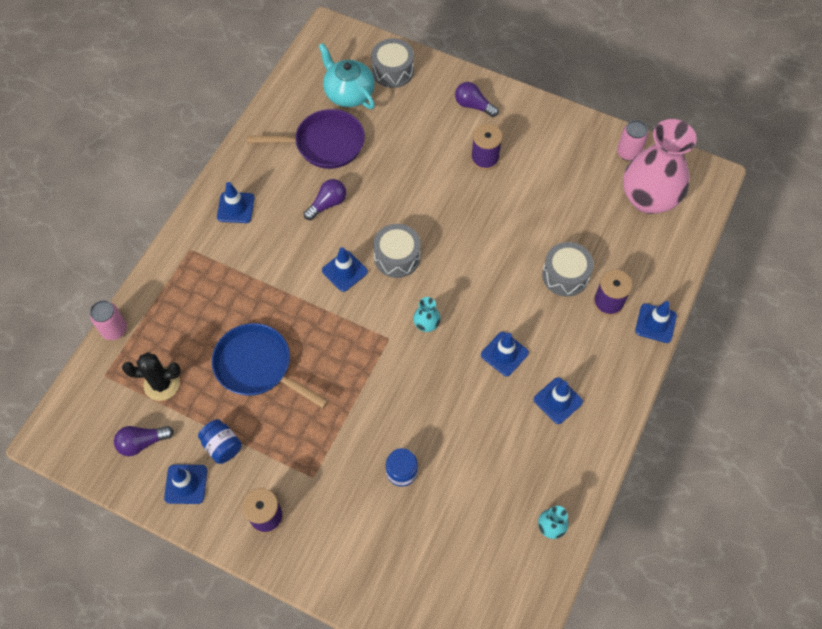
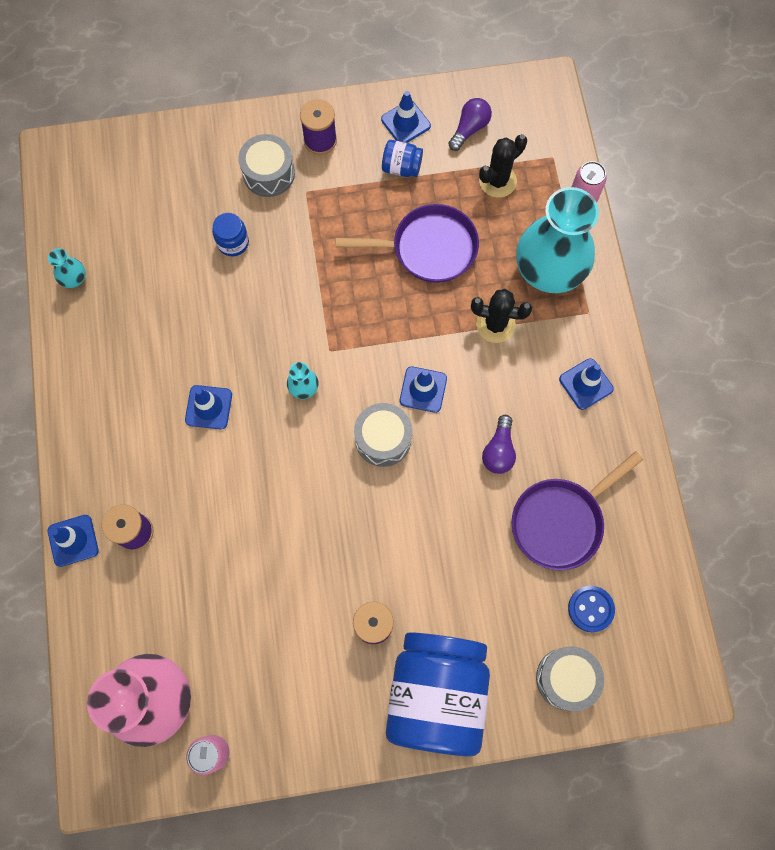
camera: 145 degrees right, 10 degrees up
blue pan [212,323,329,408] -> purple pan [336,204,479,283]
turquoise teapot [319,43,375,109] -> blue button [568,586,615,632]
purple light bulb [455,82,499,117] -> blue jar [386,632,490,757]
blue traffic cone [533,377,583,424] -> none
grey drum [542,242,594,297] -> grey drum moved to [238,134,295,197]
none -> black cactus [471,289,532,343]
none -> turquoise vase [516,187,599,293]

